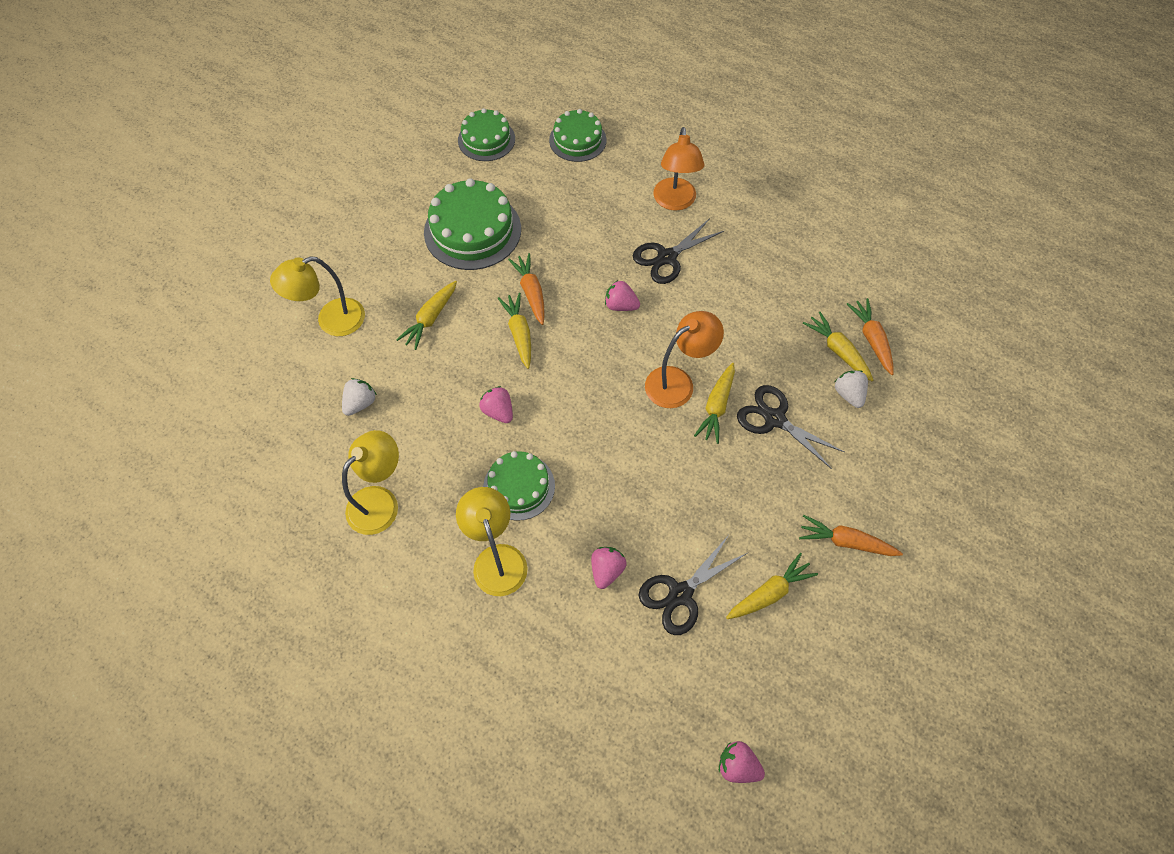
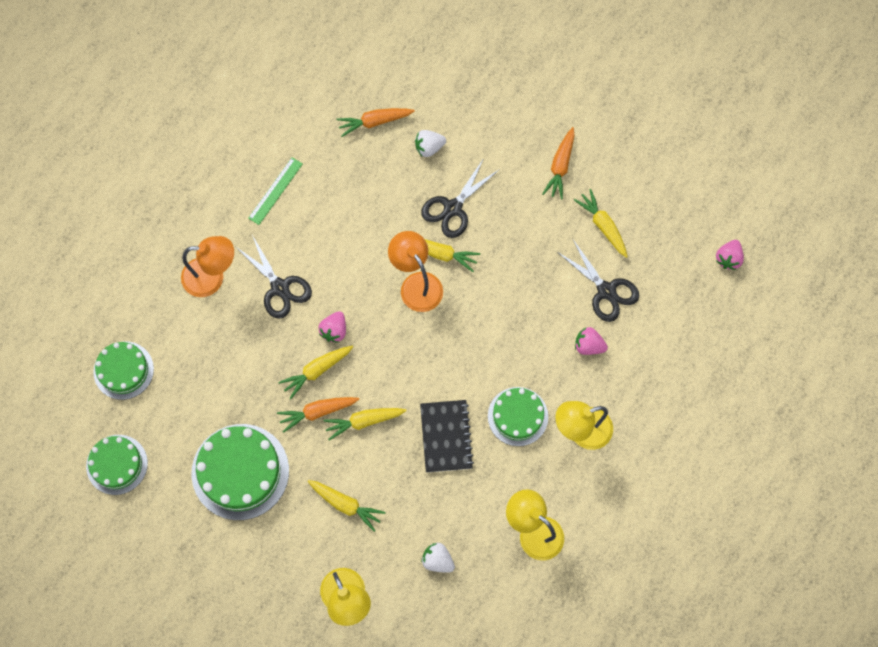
camera: 90 degrees left, 10 degrees up
pink strawberry [479,386,513,423] -> black notebook [420,400,474,472]
yellow carrot [803,312,873,381] -> yellow carrot moved to [279,346,353,399]
none -> green ruler [248,157,303,225]

